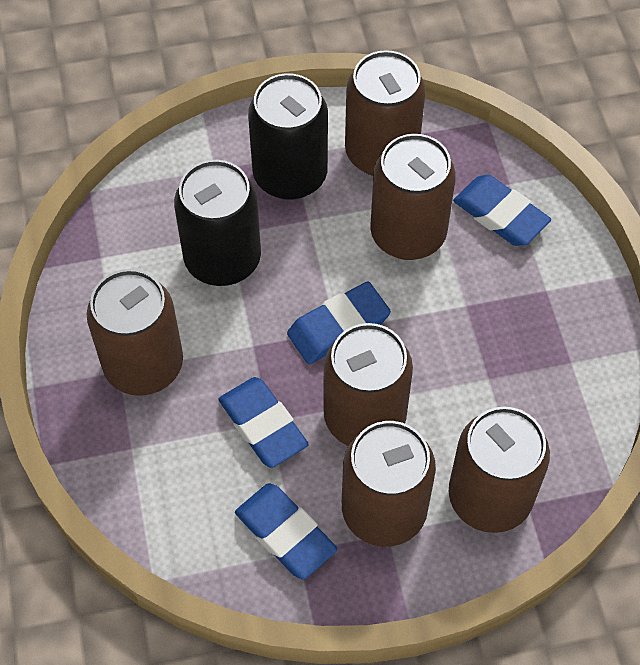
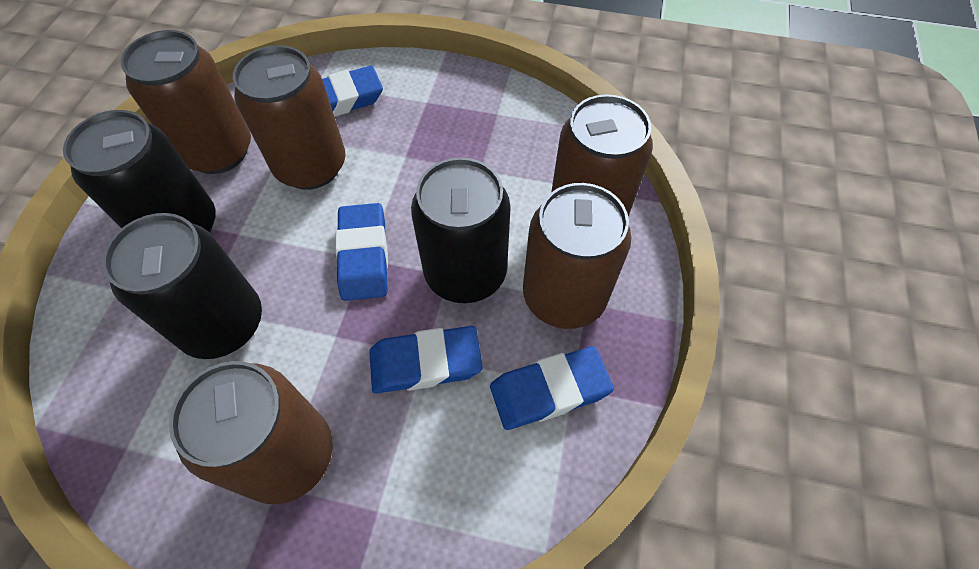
camera: 65 degrees left, 0 degrees up
brown can [323,323,413,446] -> black can [411,157,511,303]

